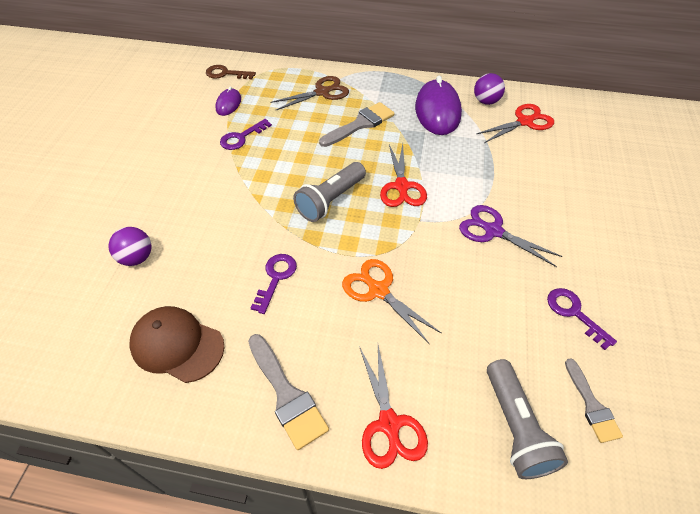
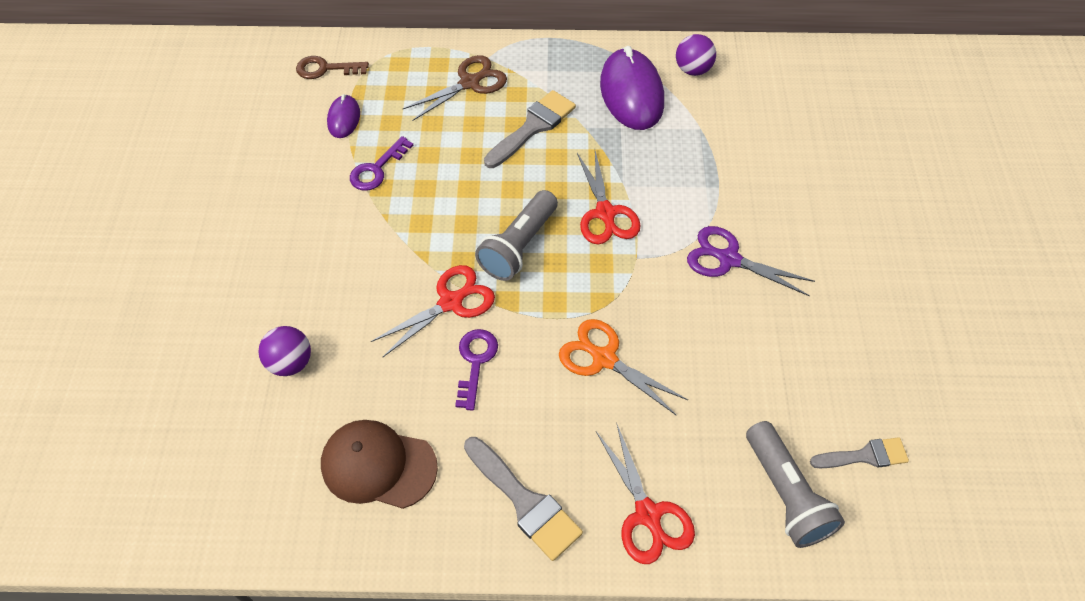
camera: 10 degrees left, 5 degrees up
red scissors [476,104,554,143] -> red scissors moved to [371,265,495,357]
purple key [547,288,617,350] -> none
grey brush [565,358,623,443] -> grey brush turned 75 degrees counterclockwise [810,437,909,468]

